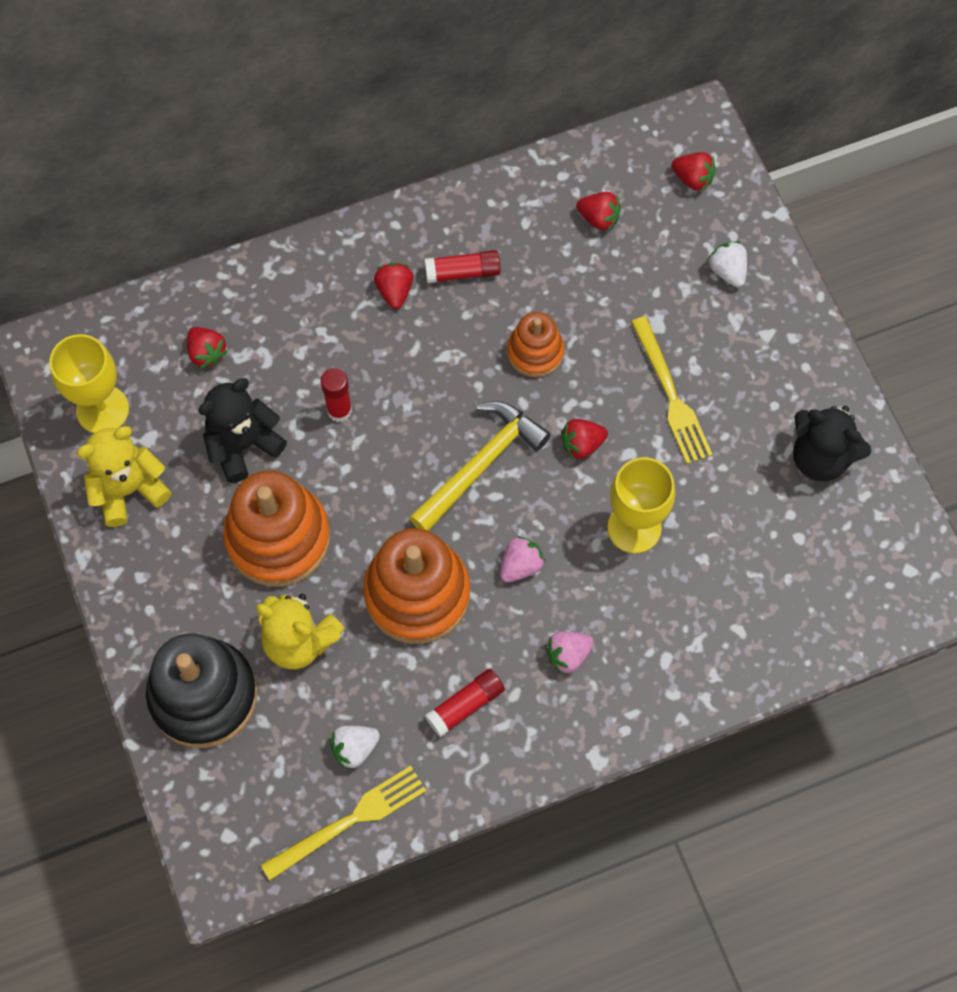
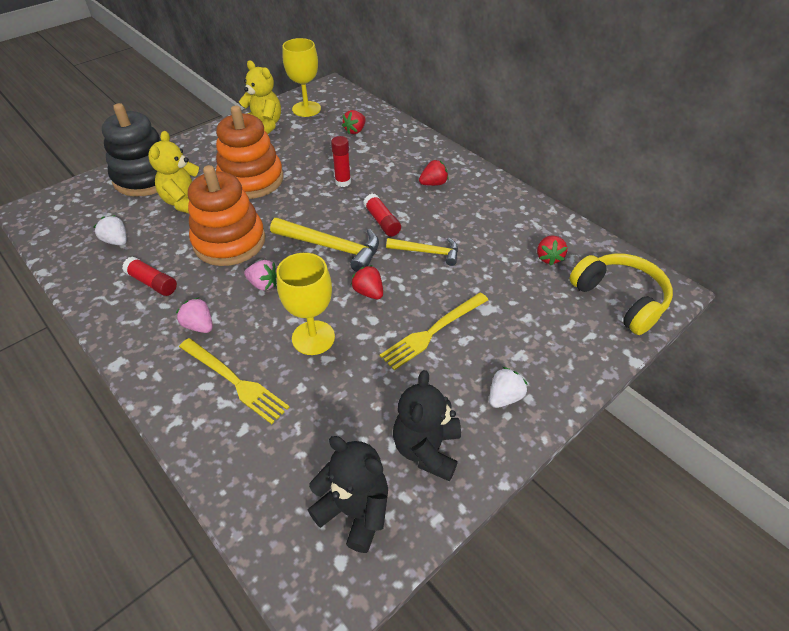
camera: 70 degrees right, 20 degrees down
black teddy bear [199,378,287,483] -> black teddy bear moved to [308,436,388,553]
yellow fork [261,766,426,881] -> yellow fork moved to [179,338,289,424]
red glue stick [425,250,501,283] -> red glue stick moved to [363,193,401,237]
orange stacking toy [507,312,564,377] -> yellow hammer [386,237,458,266]
red strawberry [671,152,716,191] -> yellow headphones [569,253,673,335]
white strawberry [707,241,747,287] -> white strawberry moved to [489,367,528,408]

